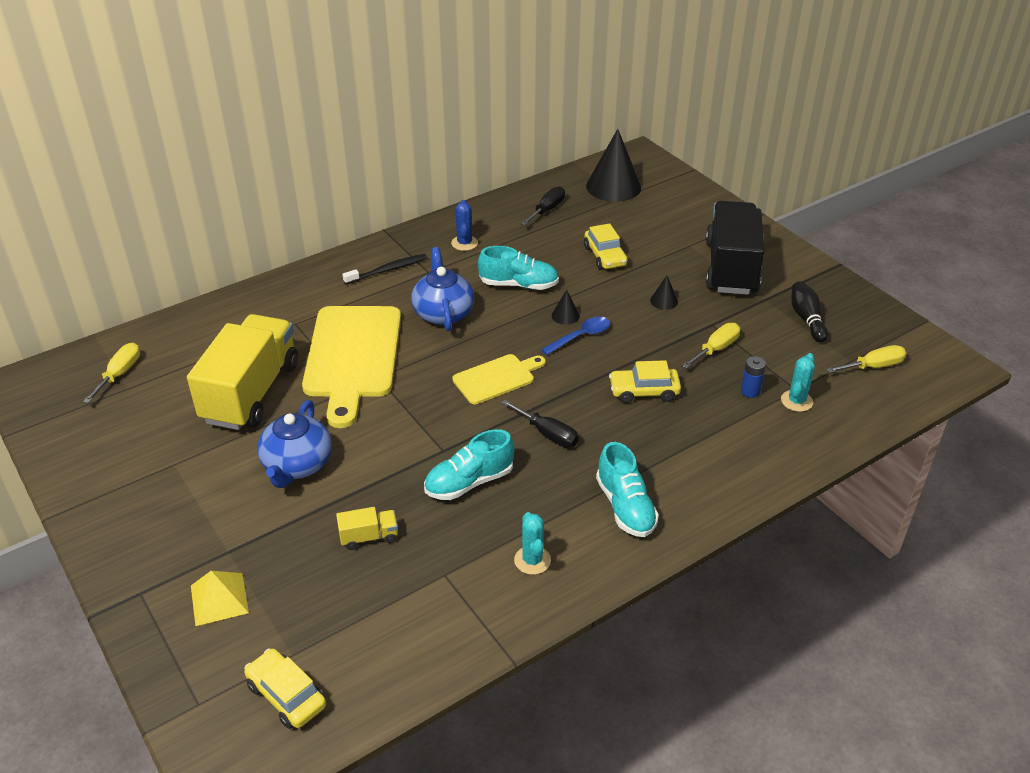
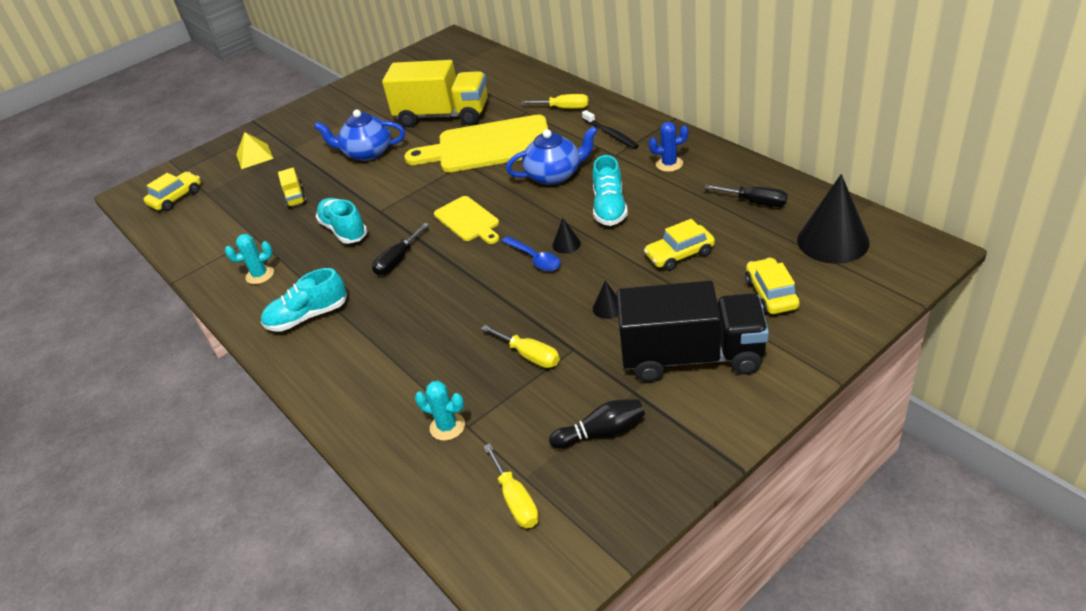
camera: 90 degrees right, 0 degrees up
yellow screwdriver [83,343,140,403] -> yellow screwdriver moved to [521,94,589,109]
yellow car [609,360,681,403] -> yellow car moved to [745,258,800,314]
blue battery [741,356,766,398] -> none

